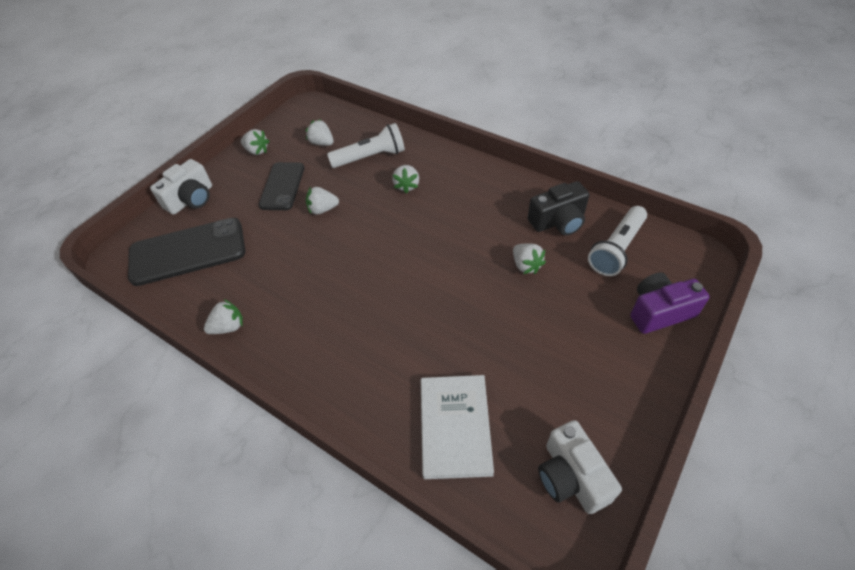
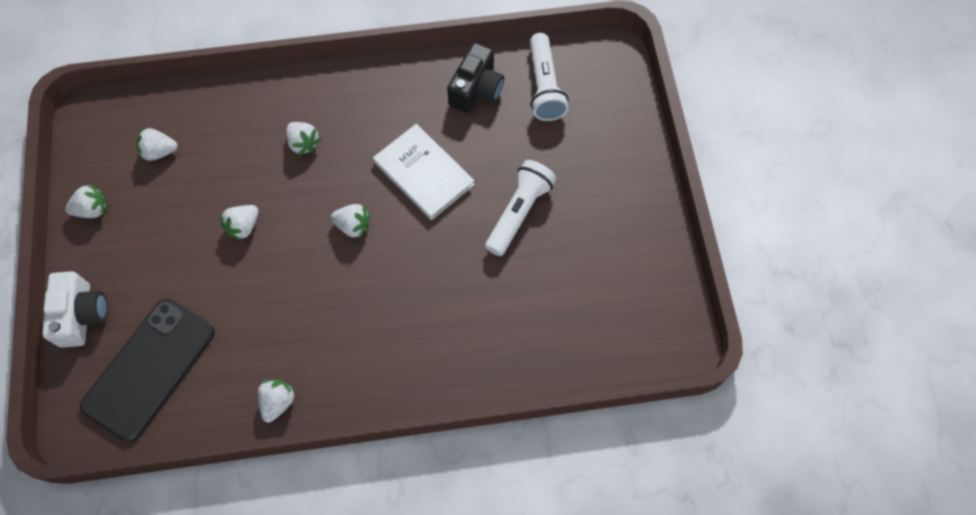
camera: 45 degrees left, 15 degrees up
black phone [259,162,305,210] -> none
white flashlight [327,123,405,168] -> white flashlight moved to [485,160,556,256]
white book [421,375,494,479] -> white book moved to [373,124,475,220]
white strawberry [513,244,546,274] -> white strawberry moved to [331,204,370,239]
white camera [538,420,622,514] -> none
purple camera [630,272,710,334] -> none

